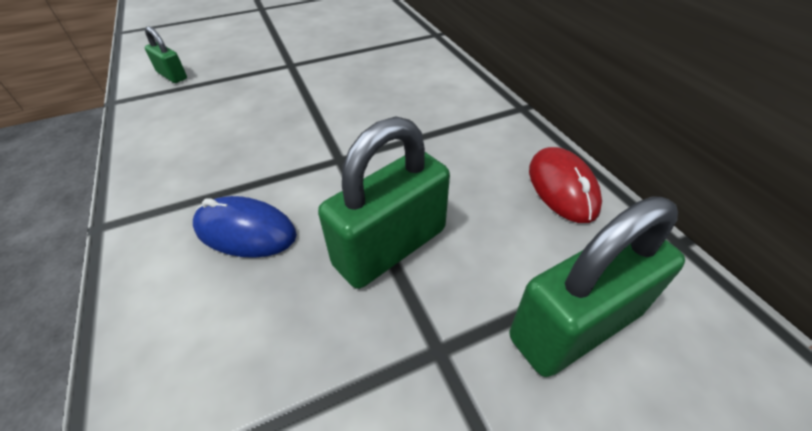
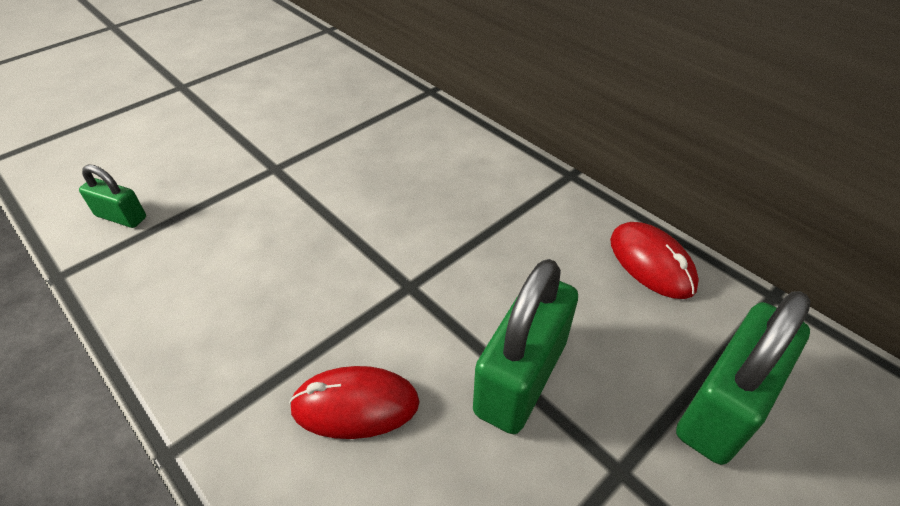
camera: 20 degrees left, 0 degrees up
blue mouse [193,196,297,258] -> red mouse [289,366,420,439]

